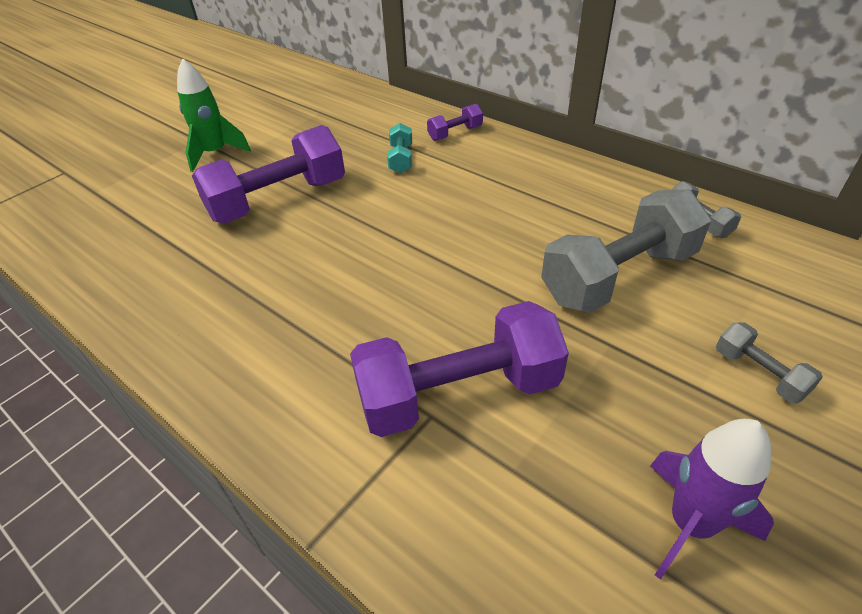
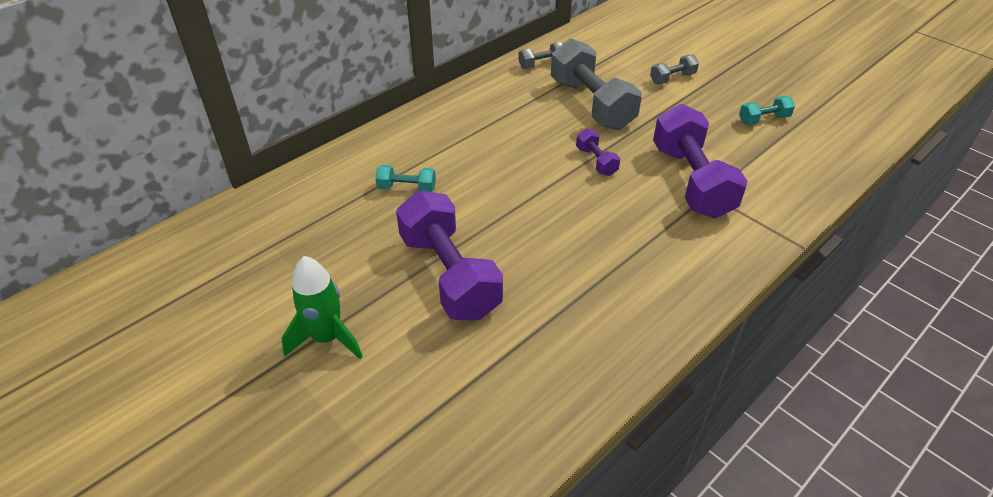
camera: 85 degrees left, 0 degrees up
purple dumbbell [427,104,483,141] -> purple dumbbell moved to [576,128,620,176]
purple rocket [650,419,774,580] -> turquoise dumbbell [739,96,795,125]

